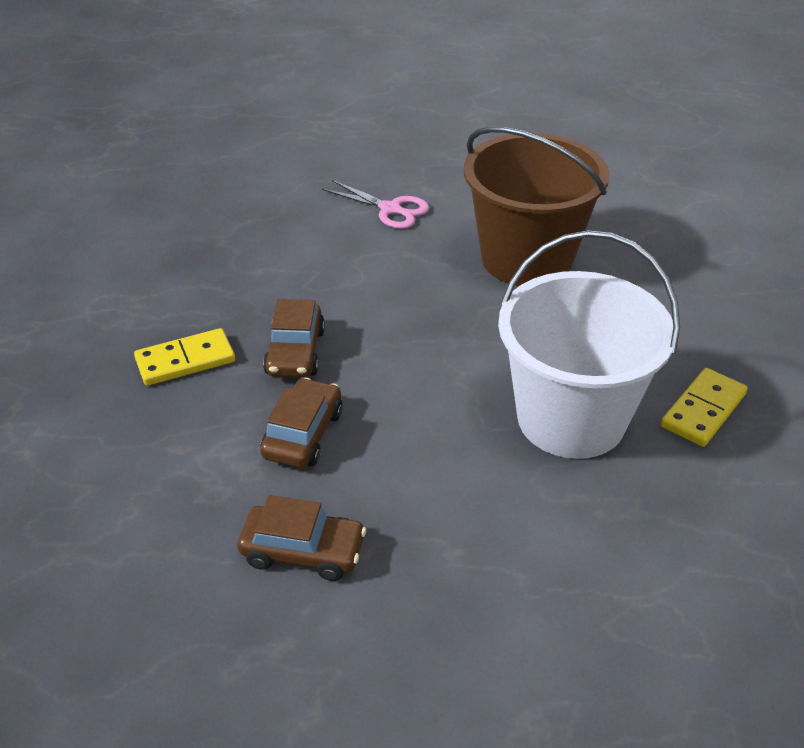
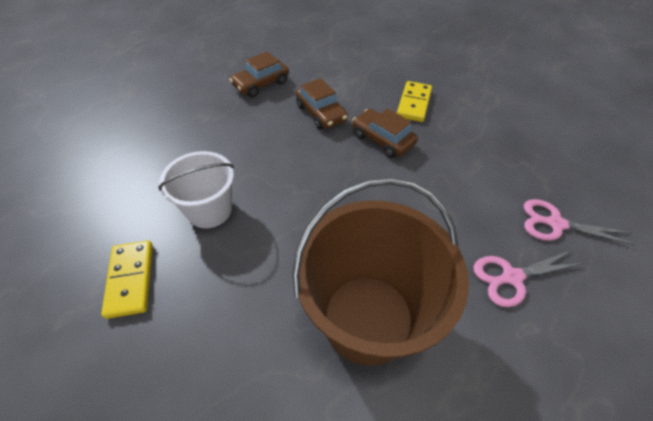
camera: 130 degrees right, 10 degrees up
white bucket [498,231,680,459] -> white bucket [158,151,234,228], size x0.58
none -> pink scissors [524,199,635,245]

